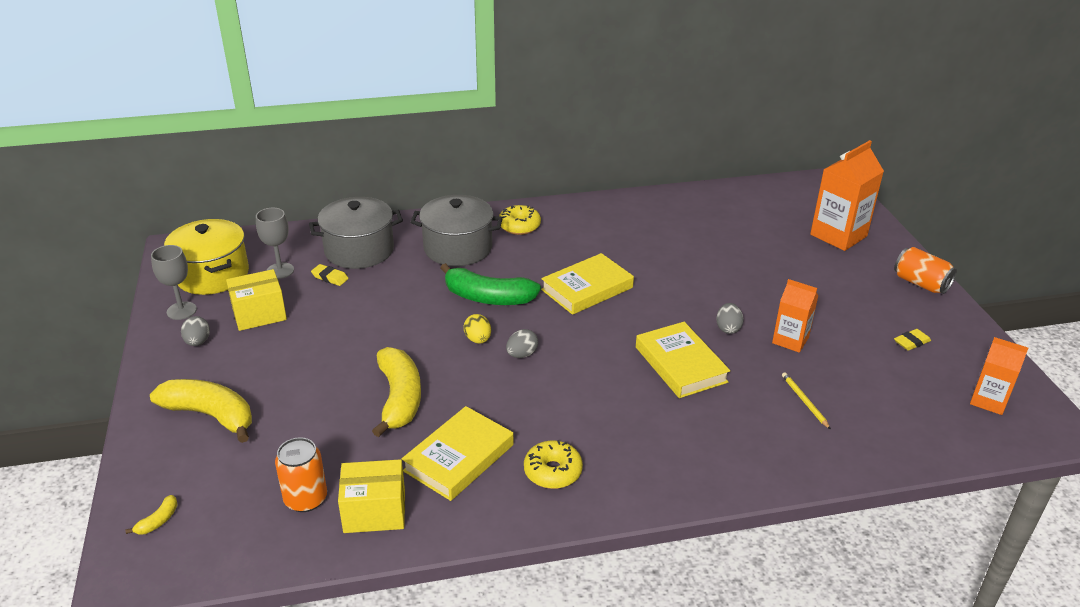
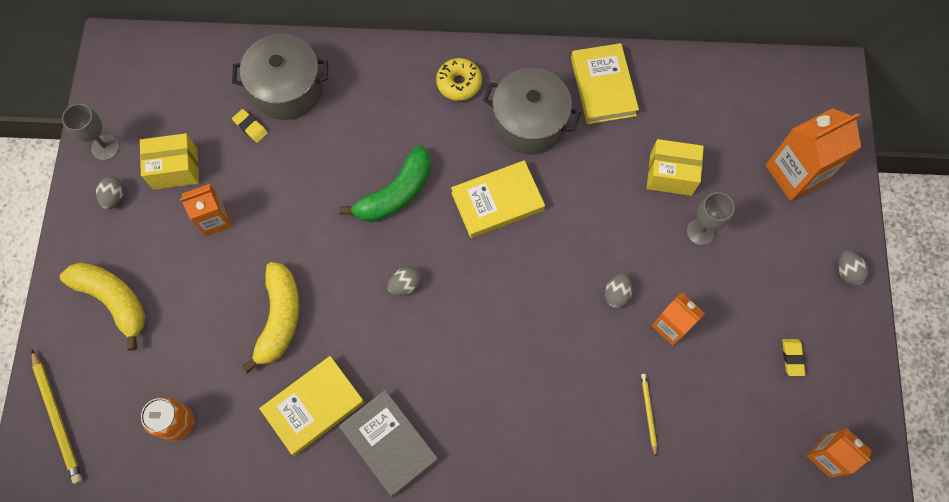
camera: 15 degrees right, 35 degrees up
yellow banana [125,495,178,535] -> yellow pencil [31,350,82,484]
yellow pot [164,219,249,295] -> none
grey goblet [256,208,294,279] -> grey goblet moved to [687,192,735,245]
yellow box [338,459,405,533] -> yellow box moved to [647,139,704,196]
grey pot [410,195,503,266] -> grey pot moved to [483,68,581,155]
green banana [441,263,541,305] -> green banana turned 75 degrees counterclockwise [339,145,431,222]
yellow egg [464,314,491,343] -> none
yellow donut [524,440,583,489] -> grey book [339,390,438,497]
yellow book [636,322,730,398] -> yellow book moved to [571,43,639,124]
orange can [894,247,957,294] -> grey egg [838,251,869,285]
yellow eraser [894,329,931,351] -> yellow eraser turned 75 degrees counterclockwise [782,339,806,376]
none -> orange carton [180,184,232,236]

